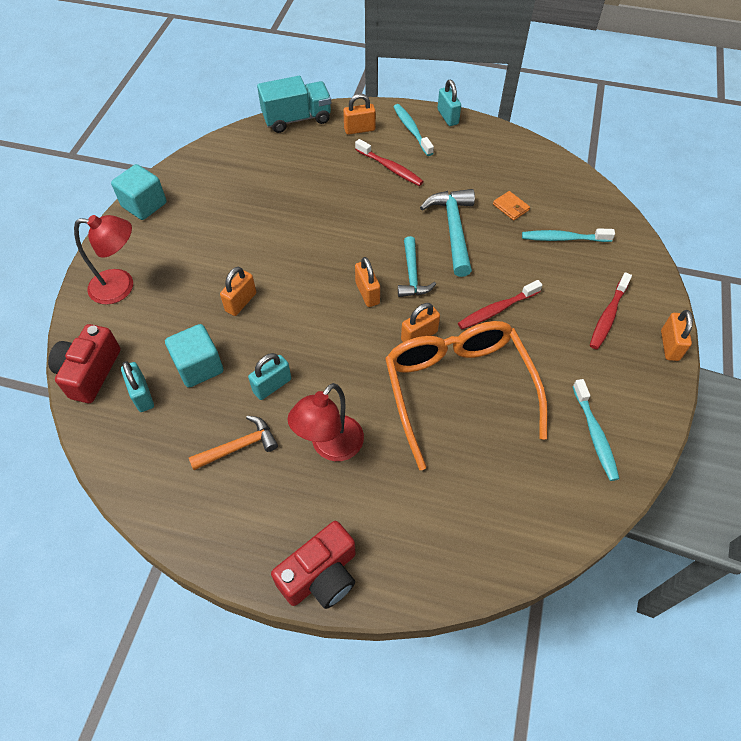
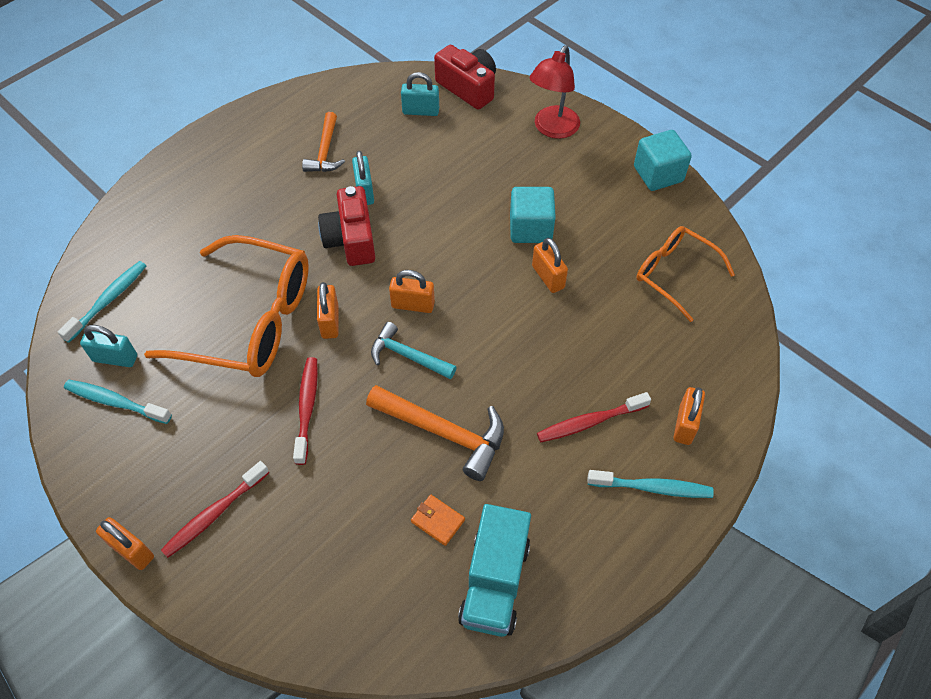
camera: 120 degrees right, 0 degrees up
turquoise cube [165,324,223,387] -> turquoise cube moved to [510,187,556,243]
orange padlock [220,267,256,316] -> orange padlock moved to [532,238,568,293]
turquoise truck [257,76,331,133] -> turquoise truck moved to [458,504,531,637]
red camera [271,521,356,609] -> red camera moved to [318,186,376,266]
red lamp [287,383,364,461] -> none
turquoise hammer [420,189,475,277] -> orange hammer [366,385,504,481]
turquoise padlock [438,80,461,126] -> turquoise padlock moved to [80,325,137,367]
orange wallet [493,191,530,220] -> orange wallet turned 45 degrees clockwise [411,495,465,546]
turquoise toothbrush [522,228,615,242] -> turquoise toothbrush moved to [58,261,146,343]
red toothbrush [590,272,632,349] -> red toothbrush turned 105 degrees counterclockwise [161,461,269,558]
none -> orange glasses [636,226,735,322]

